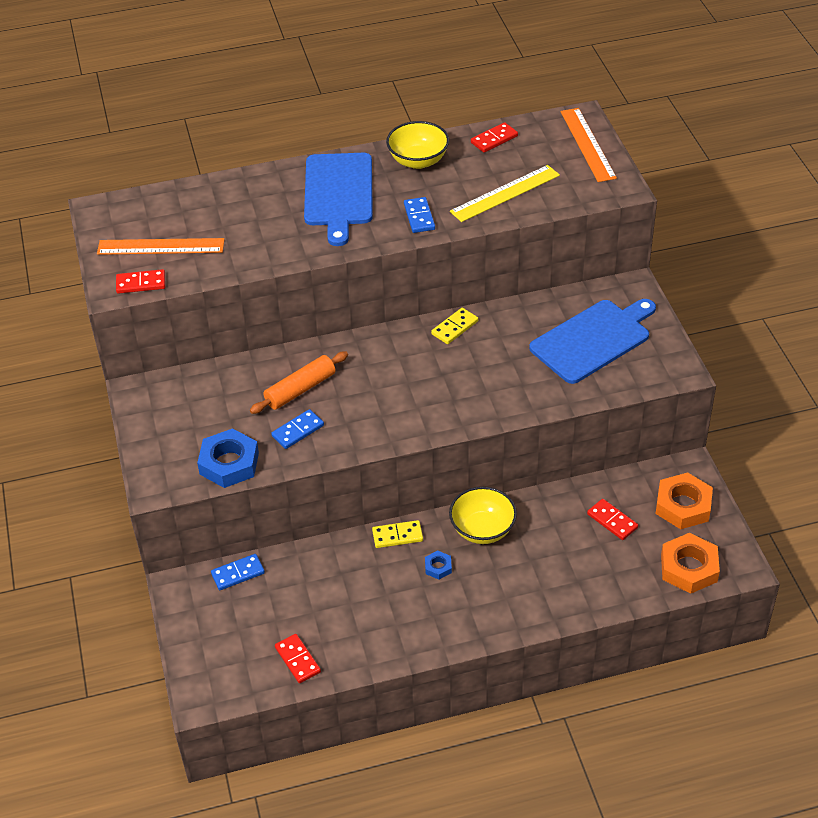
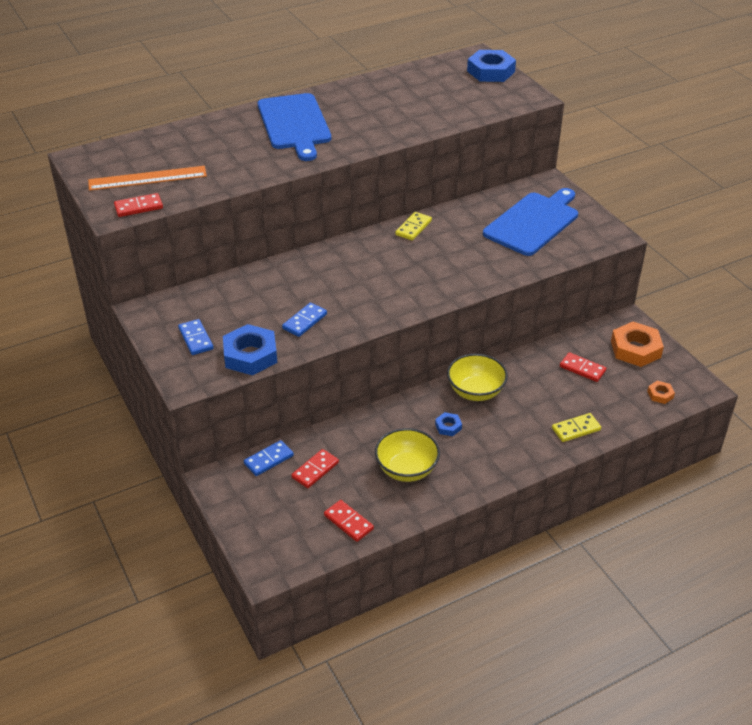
camera: 15 degrees left, 5 degrees down
orange rolling pin [250,351,348,414] -> none
yellow domino [372,520,423,548] -> yellow domino moved to [552,413,601,442]
yellow bowl [386,121,449,169] -> yellow bowl moved to [375,428,440,482]
blue domino [404,197,435,233] -> blue domino moved to [178,319,213,355]
yellow ruler [450,165,560,222] -> none
red domino [471,122,518,152] -> red domino moved to [292,449,339,488]
orange ruler [561,108,617,182] -> blue nut [467,50,516,82]
orange nut [661,533,720,594] -> orange nut [647,381,675,404], size x0.48

